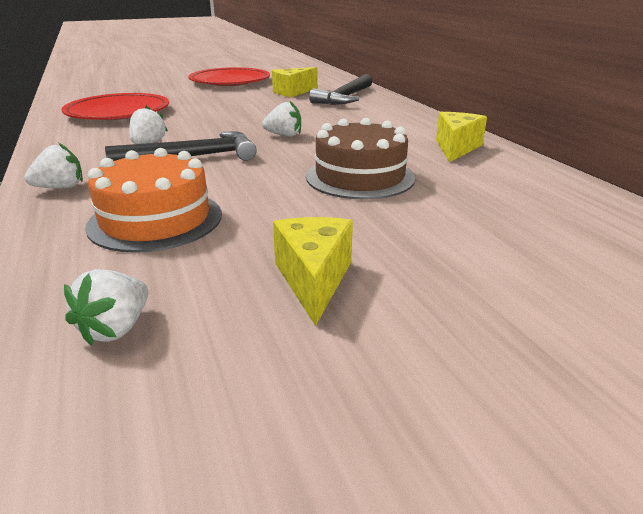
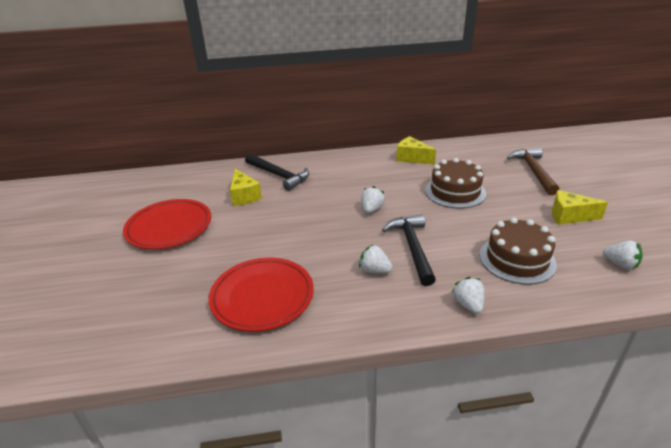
camera: 75 degrees left, 5 degrees up
orange cake [85,148,222,253] -> brown cake [480,217,557,285]
none -> brown hammer [507,148,559,195]

